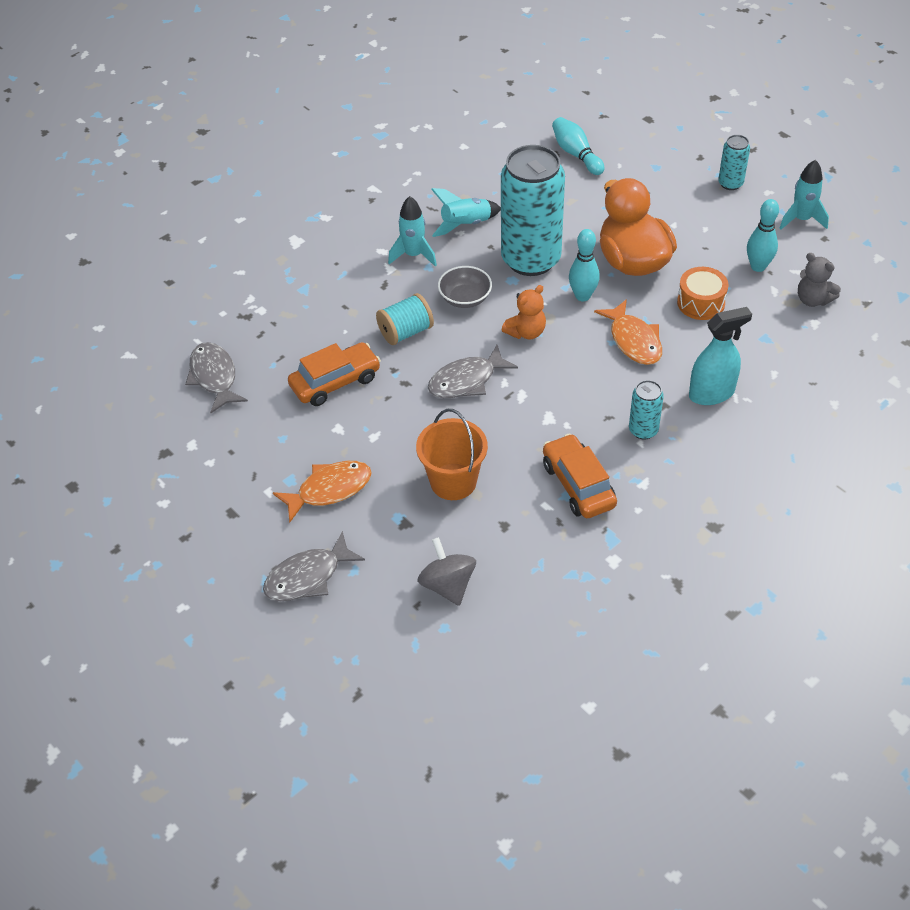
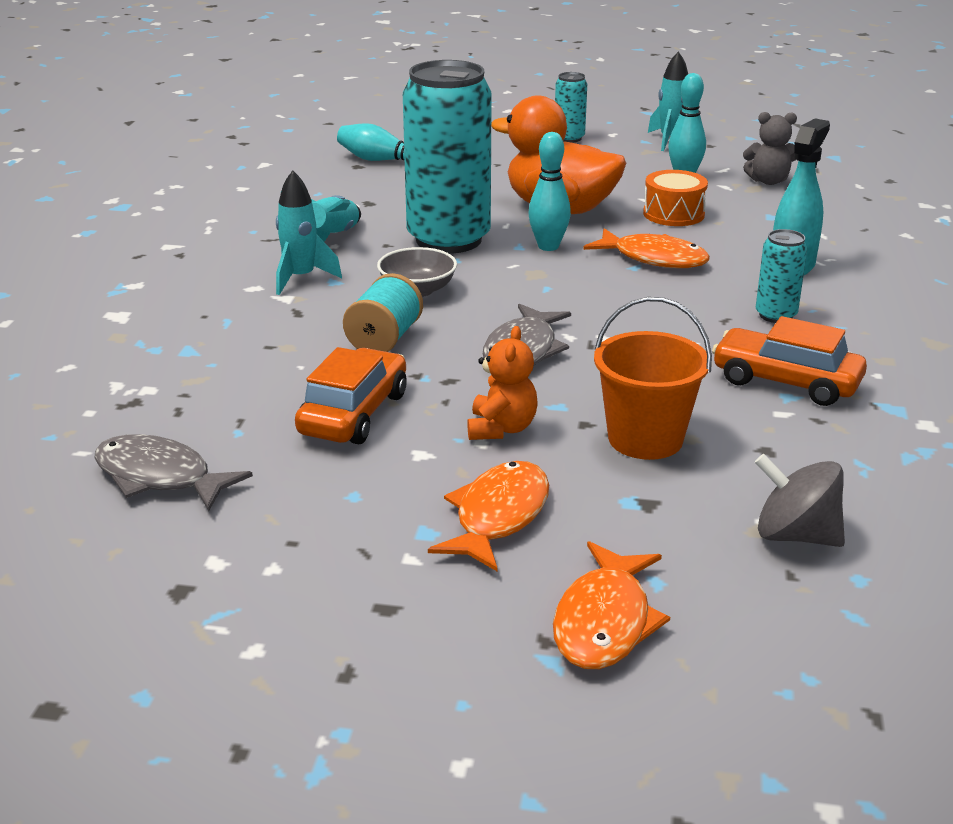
camera: 40 degrees left, 20 degrees down
grey fish [263,531,365,601] -> orange fish [553,541,670,669]
orange teddy bear [502,285,546,339] -> orange teddy bear moved to [467,326,538,440]

